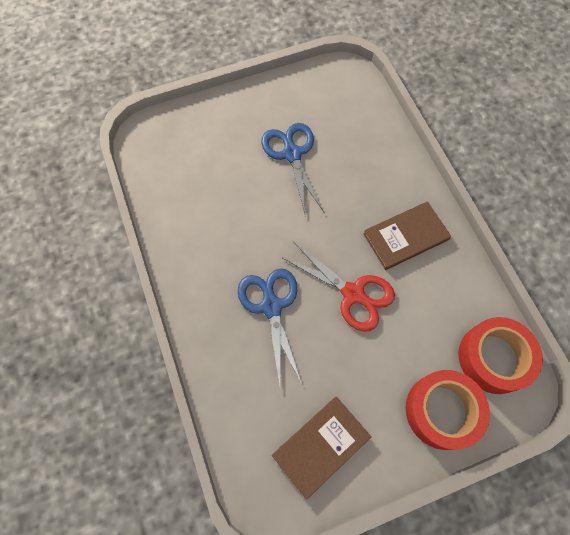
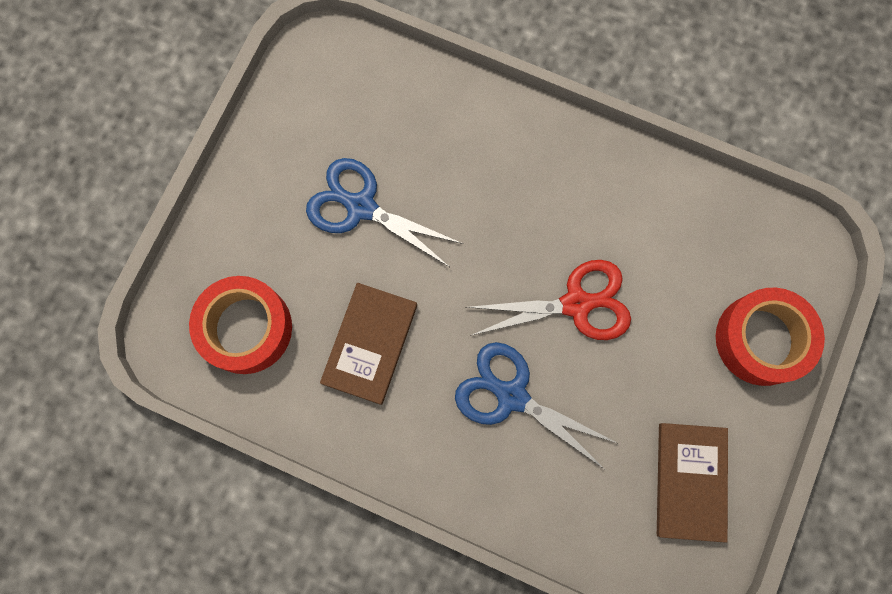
camera: 45 degrees left, 10 degrees up
brown book [363,201,451,270] -> brown book moved to [320,283,417,405]
red tape [458,317,543,394] -> red tape moved to [189,276,292,374]

